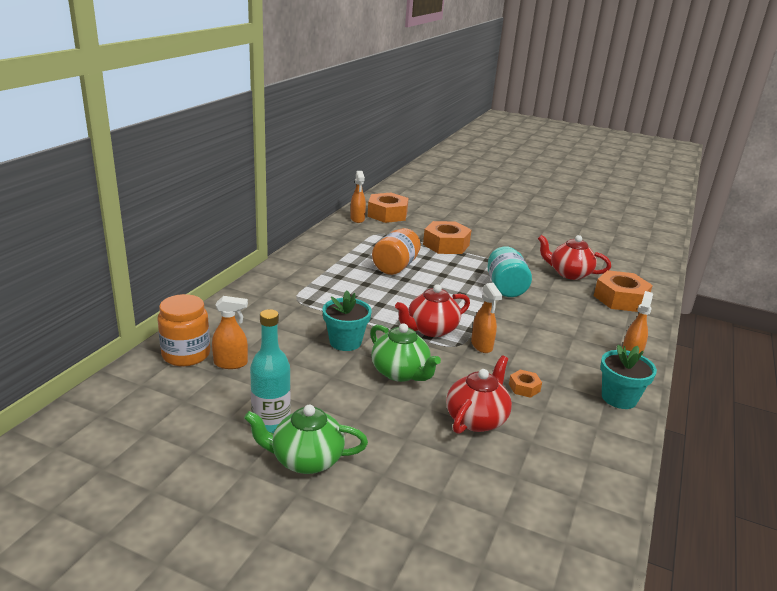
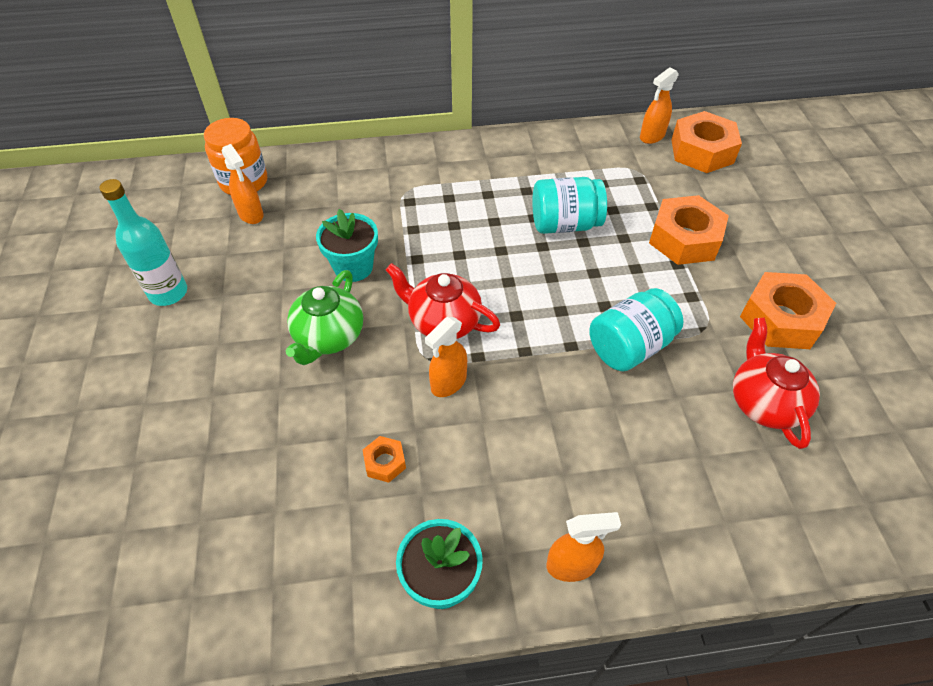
camera: 60 degrees right, 25 degrees up
green teapot [244,405,368,474] -> none
orange jar [372,228,421,275] -> turquoise jar [532,177,607,234]
red teapot [446,356,512,434] -> none
orange nut [594,270,653,312] -> orange nut moved to [740,272,836,349]

